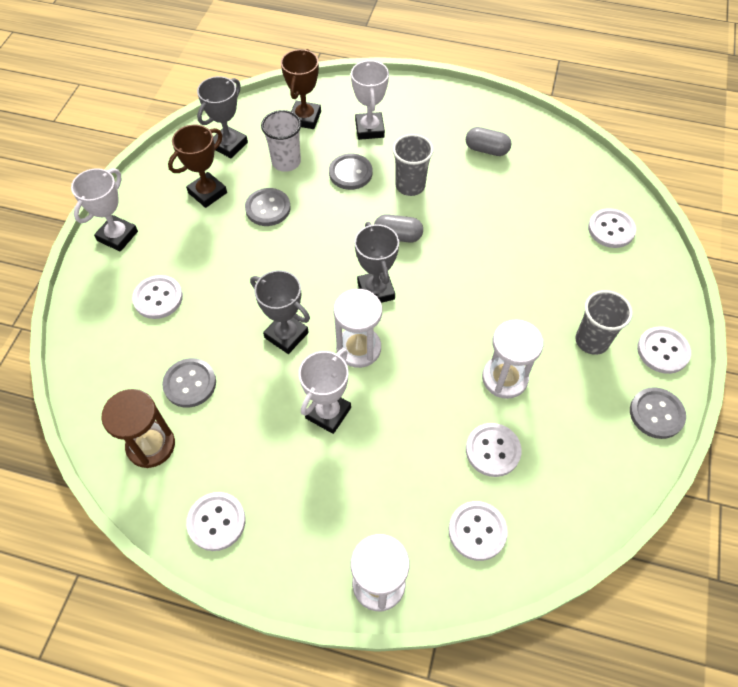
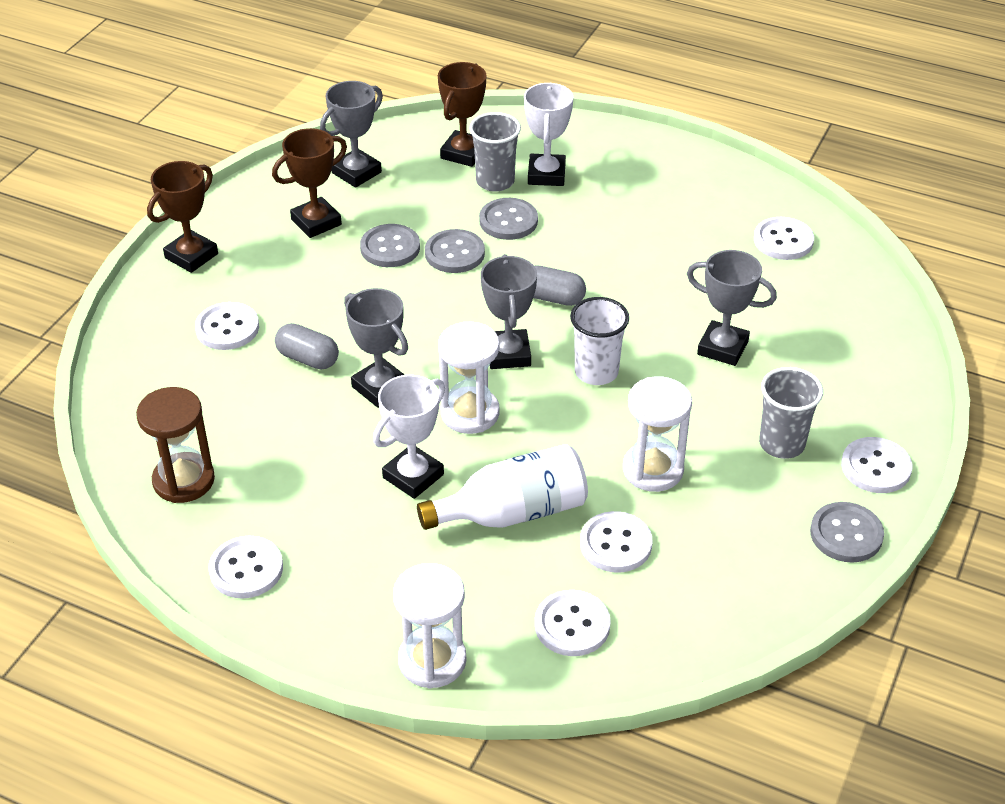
camera: 10 degrees right, 15 degrees down
white trophy [71,168,138,252] -> brown trophy [147,161,218,273]
grey button [162,358,216,408] -> grey button moved to [425,229,485,273]
white cup [261,110,301,172] -> white cup moved to [570,297,629,385]
grey cup [392,134,434,196] -> grey cup moved to [469,112,521,192]
grey capsule [466,127,511,156] -> grey capsule moved to [275,323,339,369]
white button [588,208,636,248] -> white button moved to [754,217,814,260]
none -> white bottle [417,444,588,530]
none -> grey trophy [687,250,777,366]

